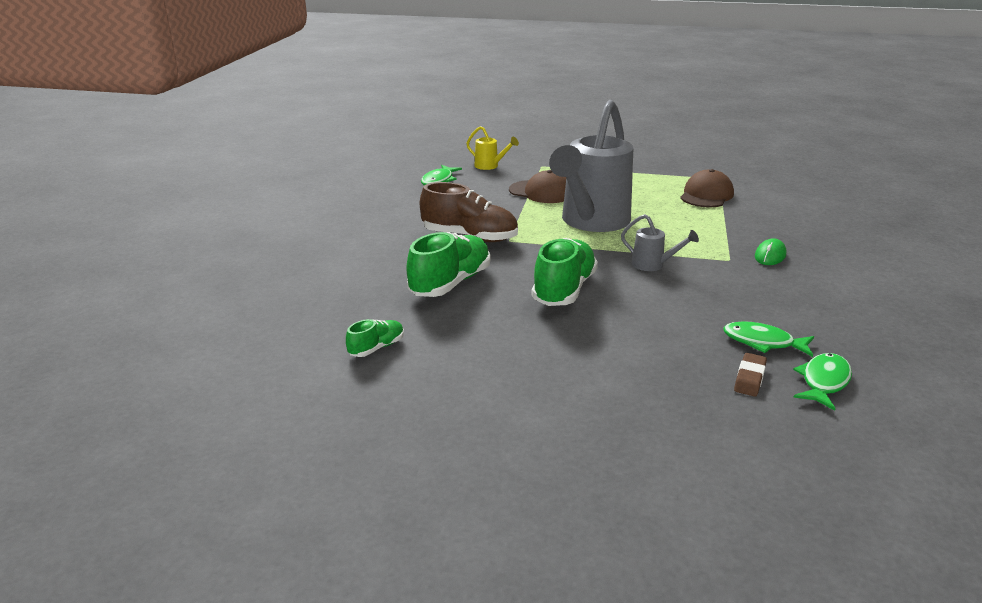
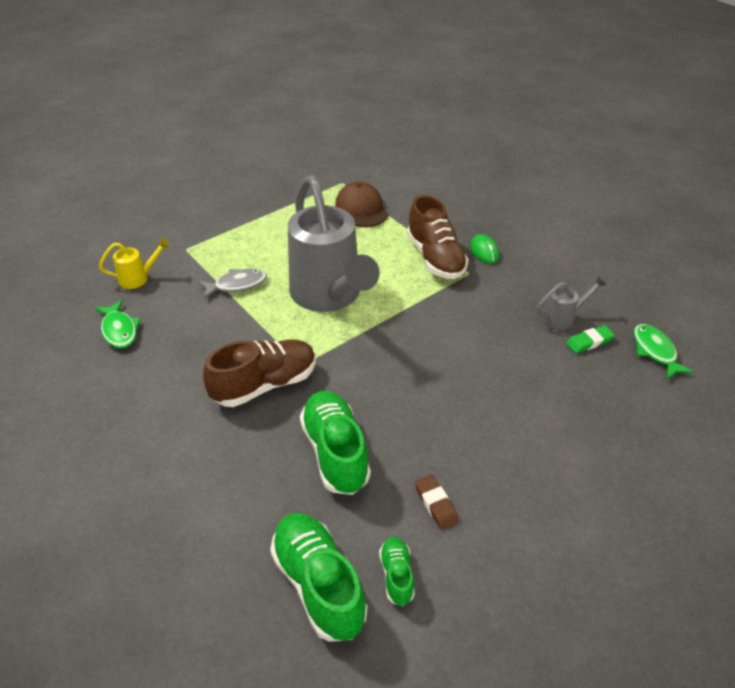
camera: 50 degrees left, 15 degrees up
brown cap [509,170,566,203] -> grey fish [199,269,267,299]
green shoe [531,238,598,306] -> green shoe moved to [270,513,367,642]
grey watering can [621,214,699,271] -> grey watering can moved to [537,276,606,330]
green fish [723,321,814,357] -> green eraser [566,325,615,354]
brown eraser [734,353,767,397] -> brown eraser moved to [415,475,459,530]
none -> brown shoe [407,195,469,279]

